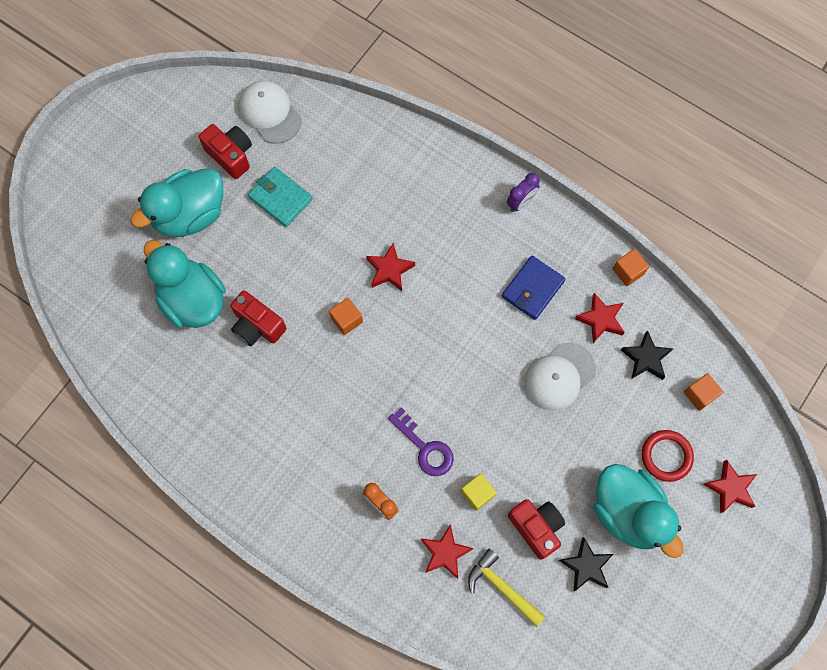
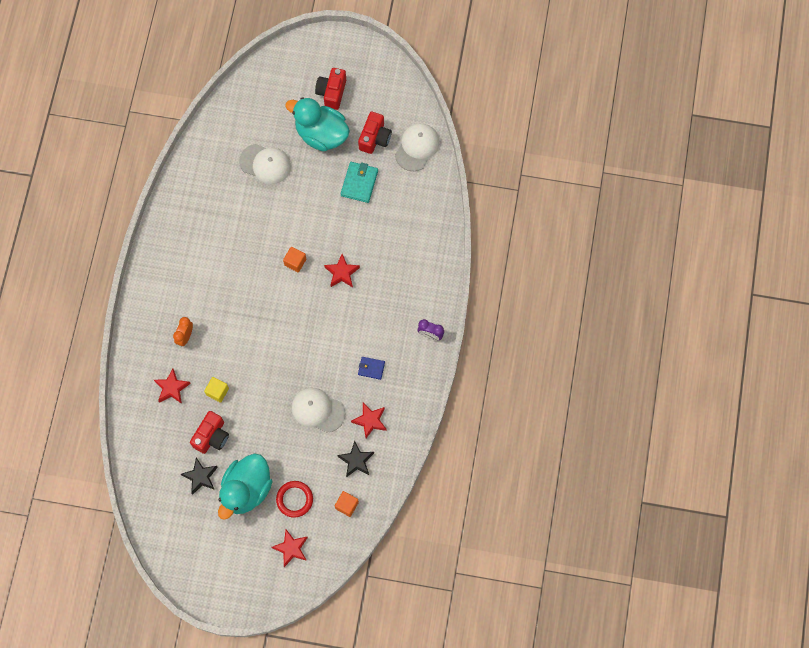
camera: 65 degrees right, 0 degrees up
turquoise duck [144,240,226,328] -> white cap [239,144,291,184]
red camera [231,290,286,346] -> red camera moved to [315,68,346,110]
purple key [388,407,454,476] -> none
yellow hammer [468,549,545,627] -> none
blue wallet [502,256,565,320] -> blue wallet [358,357,385,380], size x0.62
orange cube [613,249,649,286] -> none

